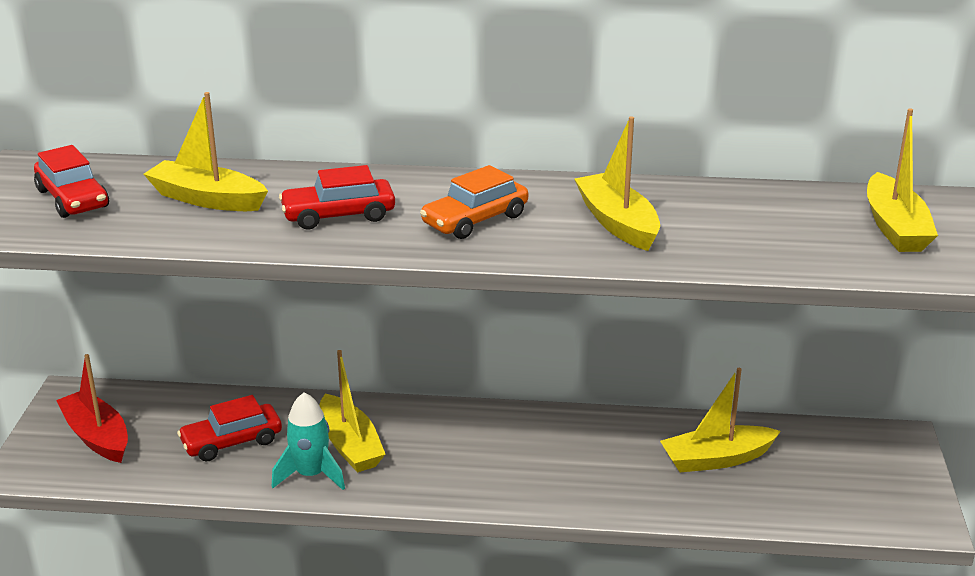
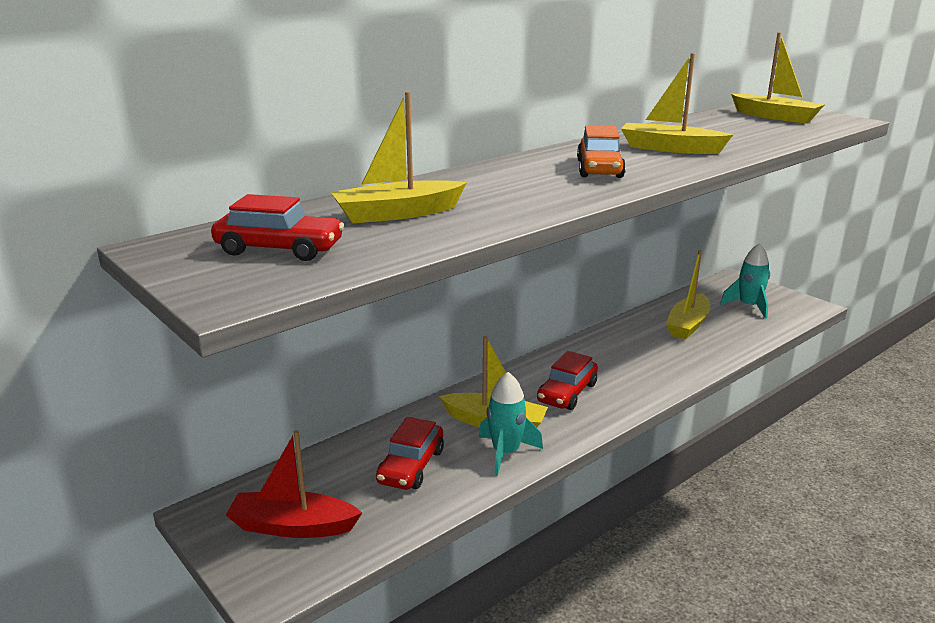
camera: 45 degrees left, 5 degrees down
red car [279,165,395,230] -> red car moved to [537,351,598,410]
none -> turquoise rocket [720,243,770,319]

